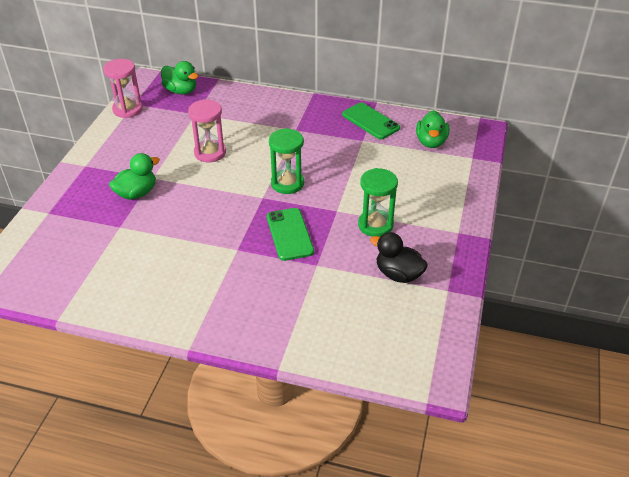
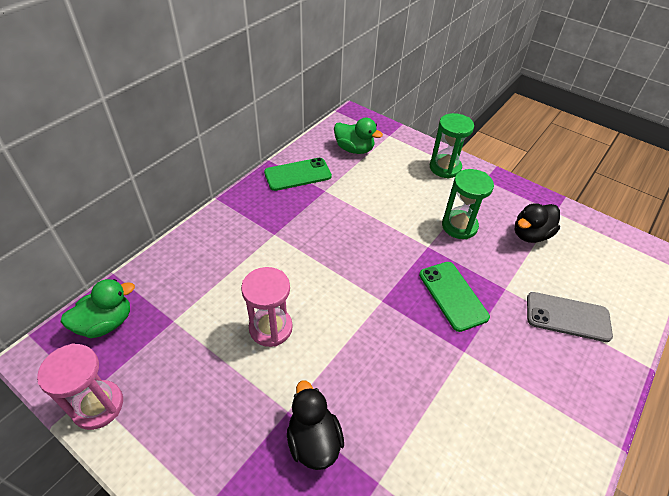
camera: 70 degrees left, 5 degrees up
green duck [109,153,160,200] -> black duck [287,380,344,470]
green phone [267,208,314,261] -> green phone turned 60 degrees clockwise [419,262,490,332]
green hourglass [269,128,304,194] -> green hourglass moved to [430,113,474,179]
none -> grey phone [527,292,613,342]

